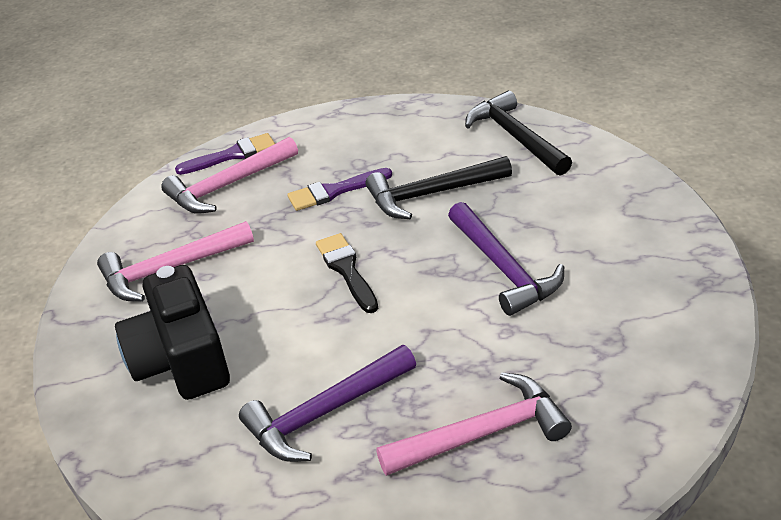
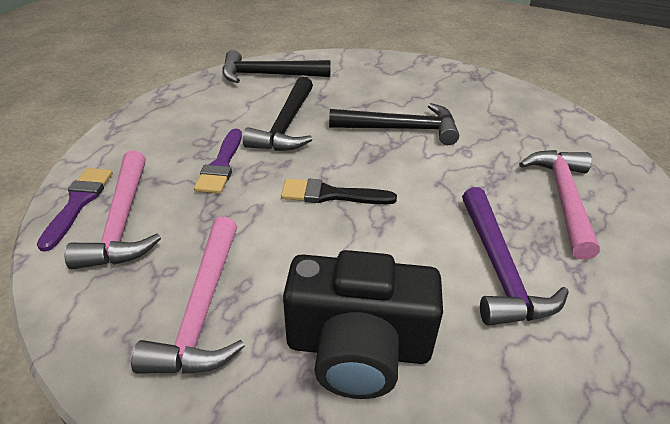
camera: 65 degrees left, 0 degrees up
purple hammer [448,202,564,316] -> black hammer [329,103,459,145]

